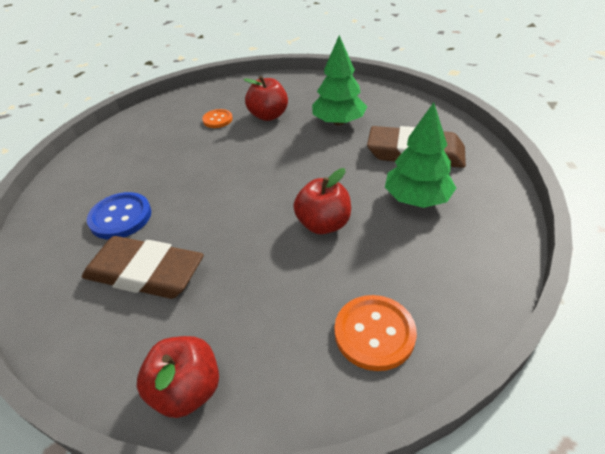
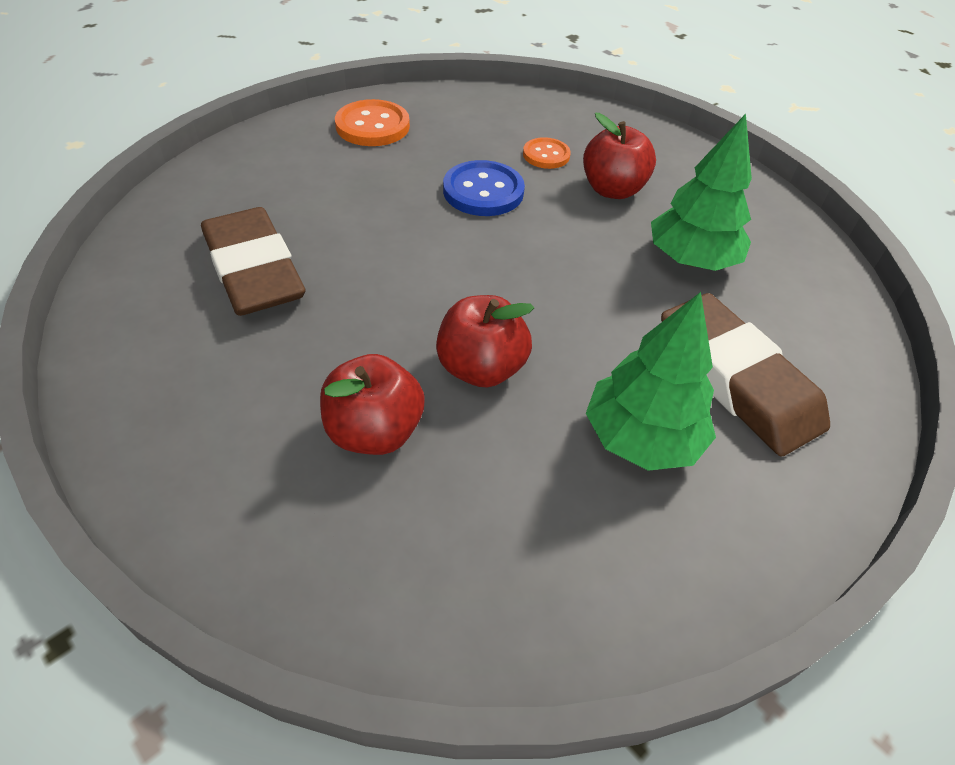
camera: 40 degrees right, 5 degrees up
blue button [87,192,151,239] -> blue button moved to [443,160,525,216]
red apple [137,336,219,418] -> red apple moved to [320,354,425,455]
orange button [335,295,417,371] -> orange button moved to [335,99,410,146]

